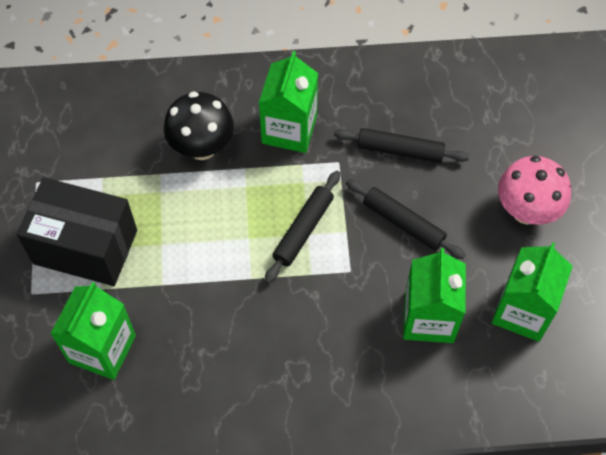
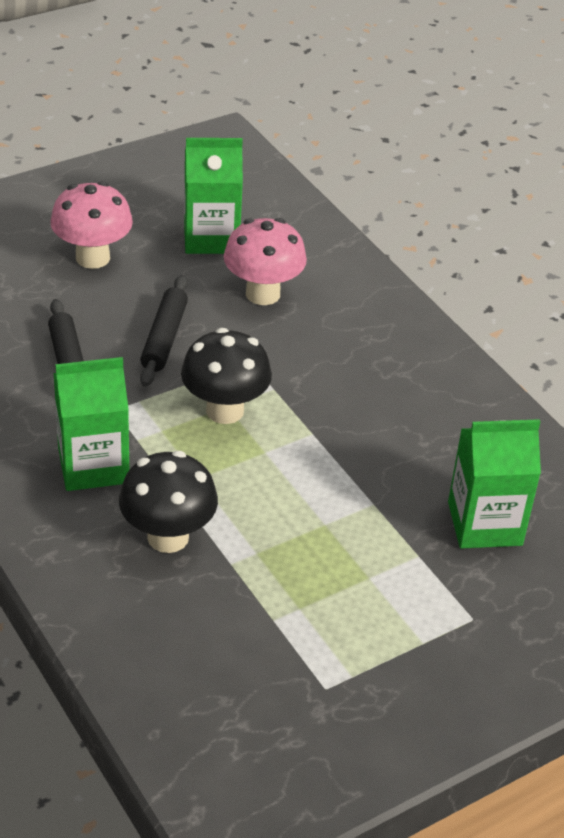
camera: 120 degrees left, 20 degrees down
black box [17,177,137,286] -> none
black rolling pin [265,171,340,284] -> black mushroom [181,328,272,424]
green carton [403,248,466,343] -> pink mushroom [224,218,307,305]

